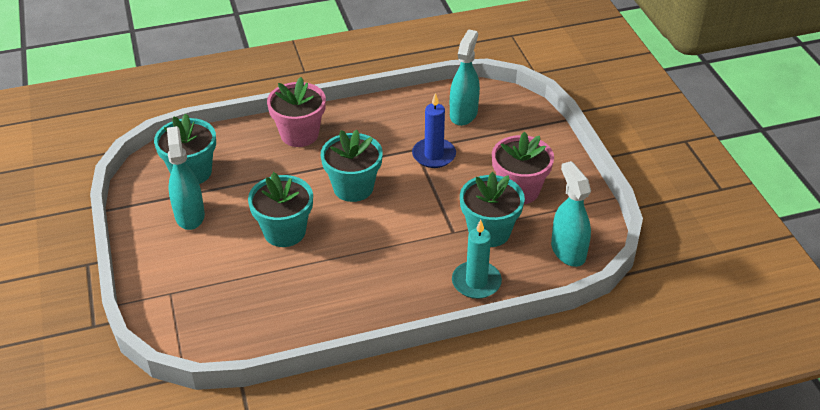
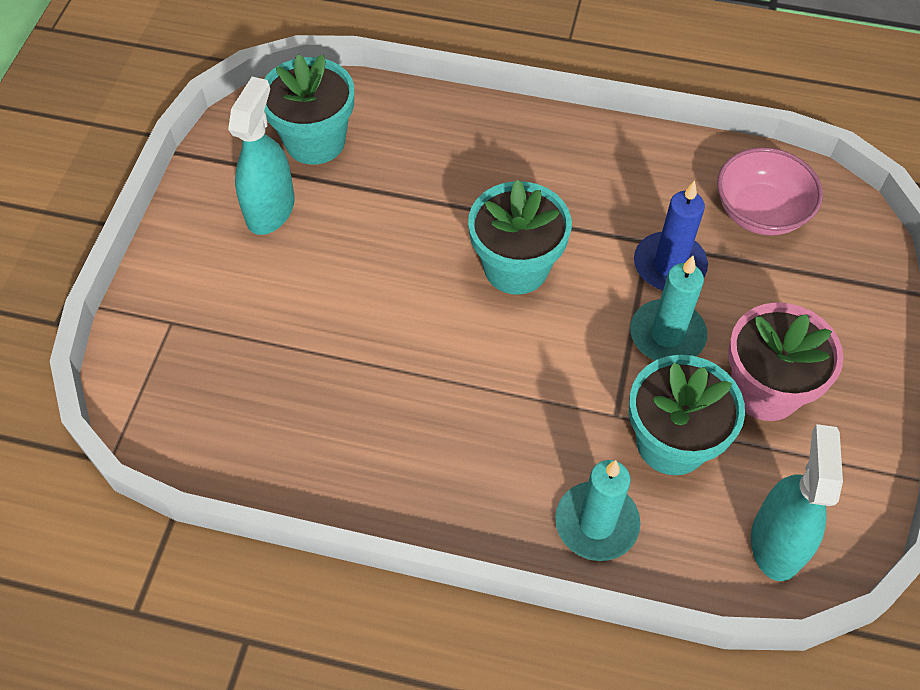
camera: 30 degrees right, 15 degrees up
turquoise flower pot [248,172,313,247] -> none
pink flower pot [267,77,326,147] -> none
turquoise spray bottle [450,29,480,126] -> pink bowl [717,147,823,235]
none -> turquoise candle [630,256,707,361]

